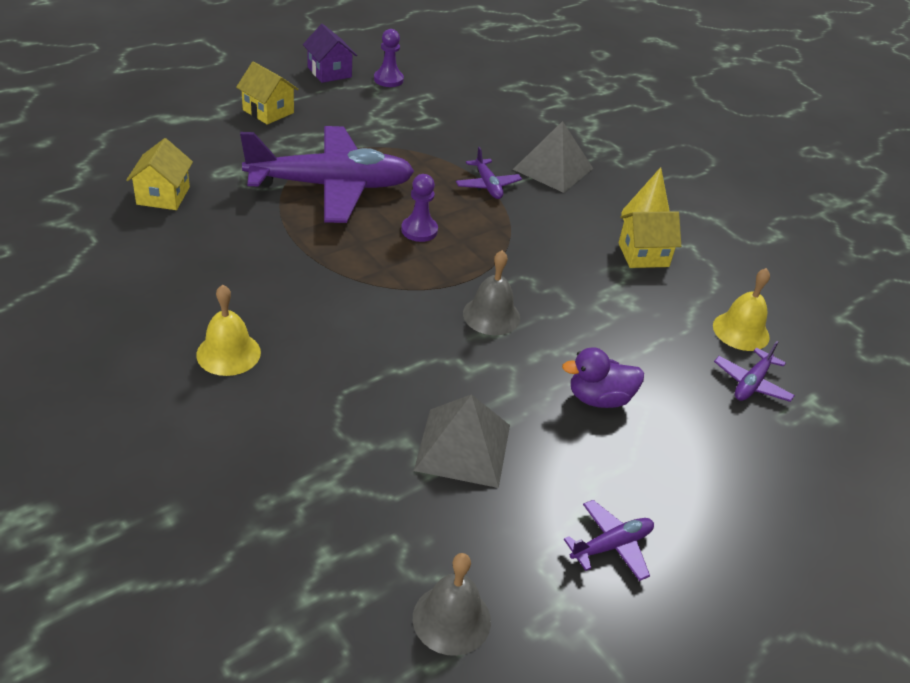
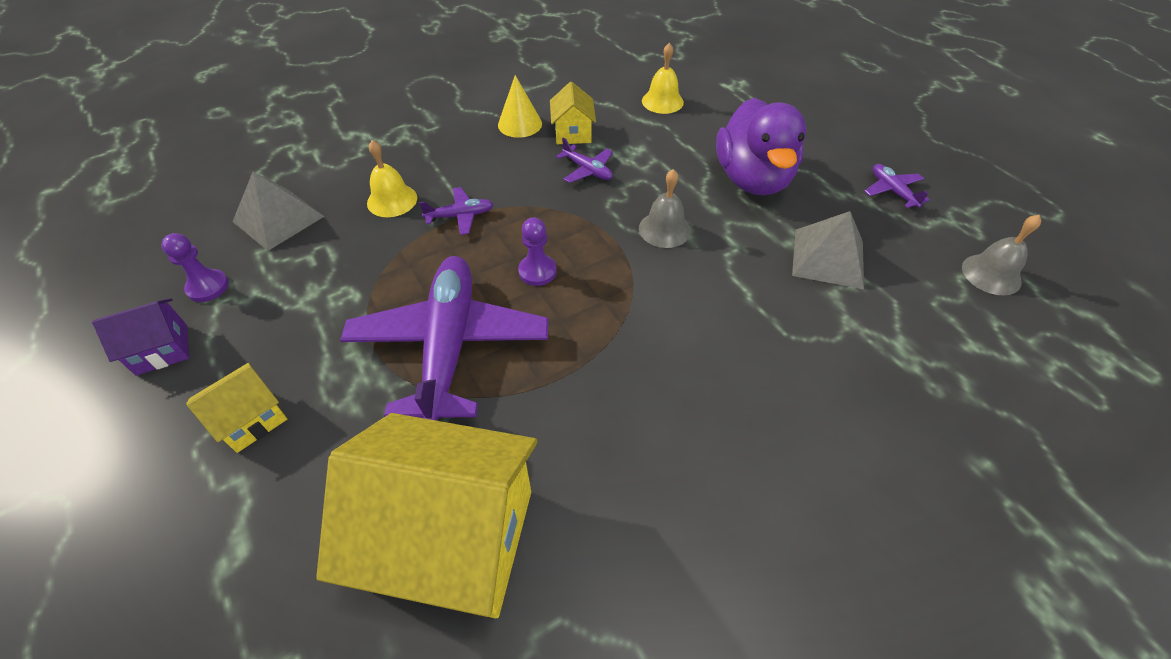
camera: 80 degrees left, 10 degrees up
yellow house [126,138,193,210] -> yellow house [316,413,538,618], size x2.17
yellow bell [196,285,261,376] -> yellow bell moved to [367,140,417,217]
grey pyramid [513,121,593,193] -> grey pyramid moved to [232,172,325,251]
purple duck [562,347,644,408] -> purple duck [716,98,806,195], size x1.92
purple plane [714,341,795,402] -> purple plane moved to [556,137,613,183]

